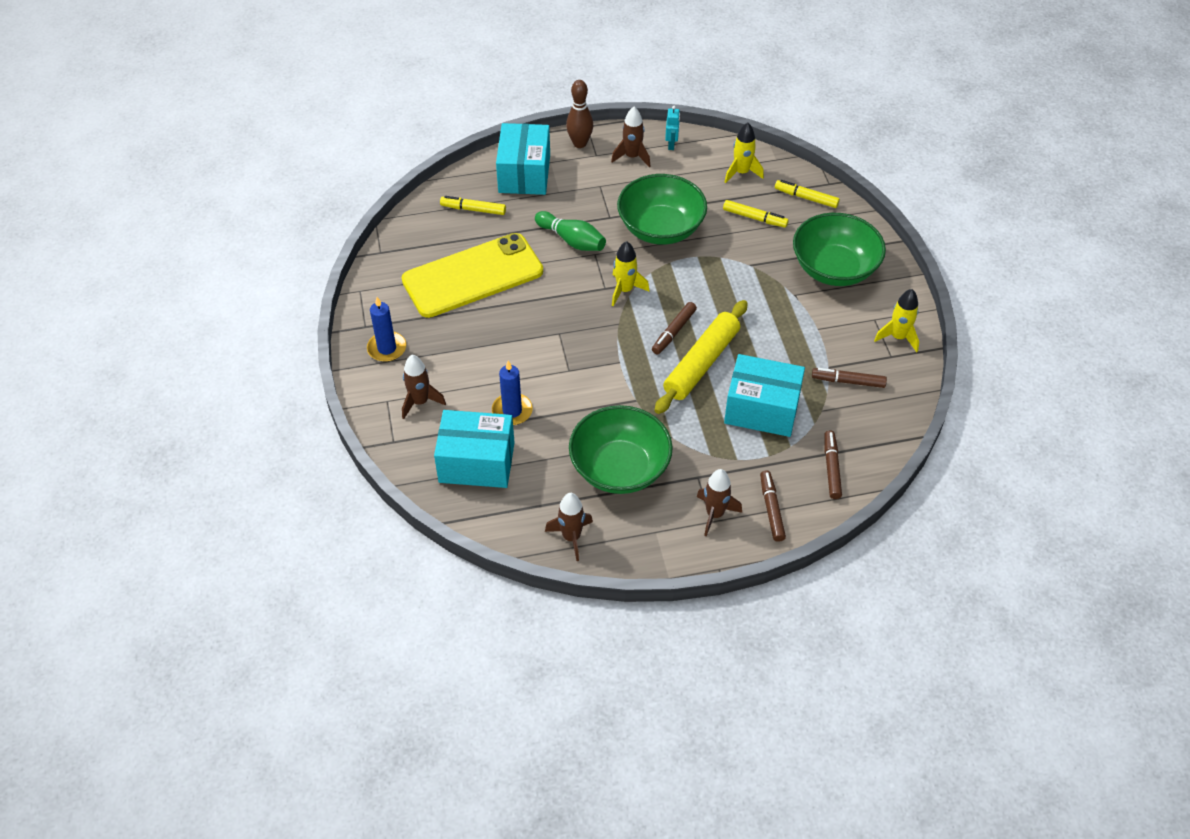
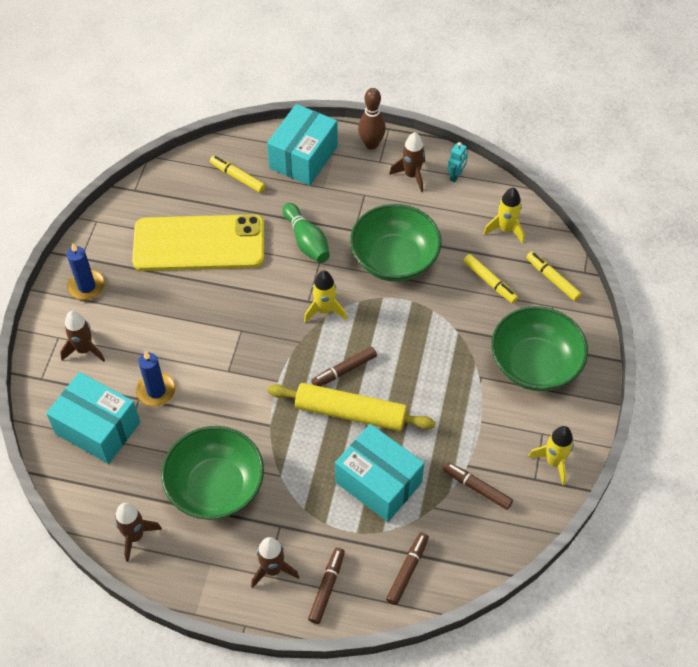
camera: 25 degrees right, 5 degrees up
yellow rolling pin [655,300,748,414] -> yellow rolling pin turned 45 degrees clockwise [268,383,436,431]

